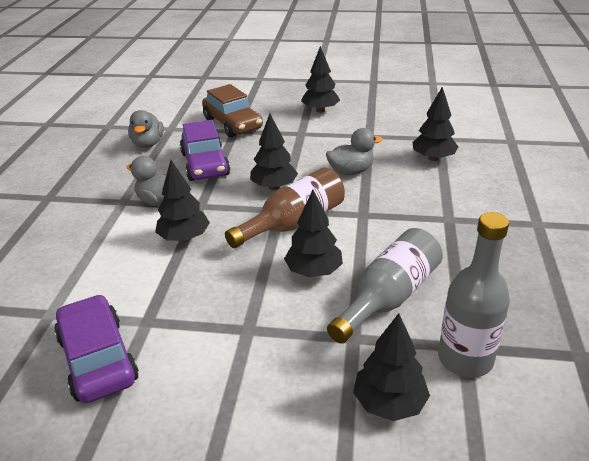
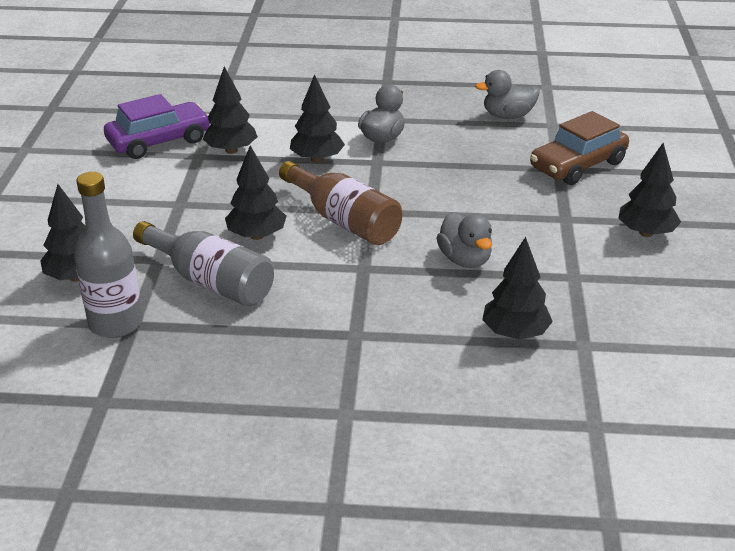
camera: 85 degrees right, 0 degrees up
purple car [180,120,230,181] -> none
black tree [250,114,298,190] -> black tree moved to [203,66,258,154]

